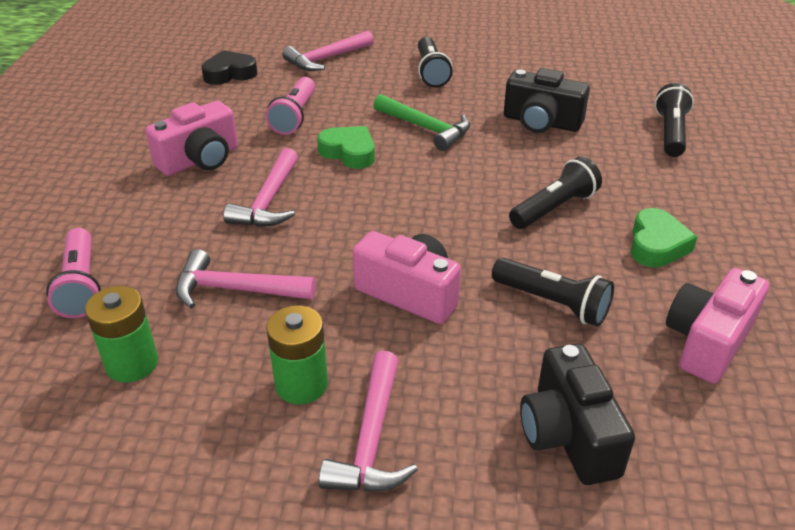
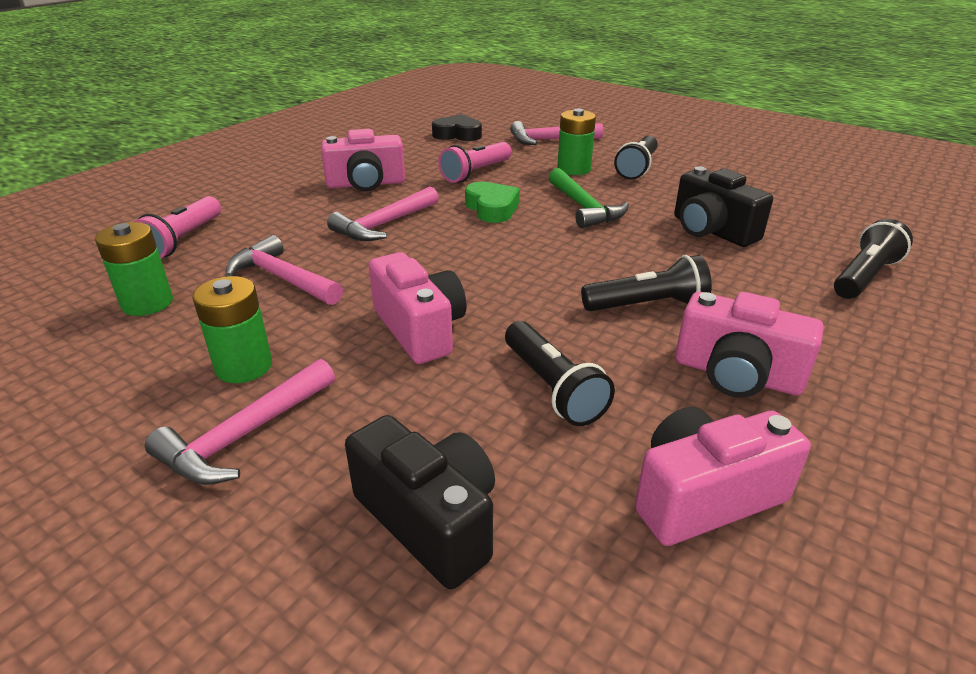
camera: 30 degrees right, 5 degrees down
black camera [520,343,635,485] -> black camera turned 120 degrees clockwise [345,415,495,589]
green heart [631,208,697,267] -> pink camera [675,292,824,397]
none -> green battery [557,109,596,175]

